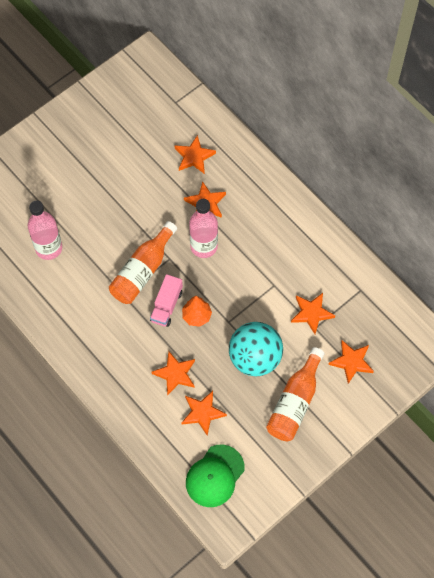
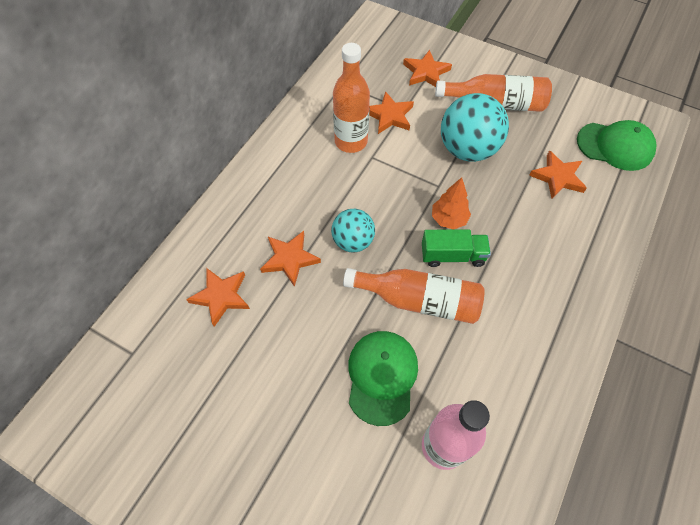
camera: 110 degrees left, 5 degrees down
pink truck [150,274,183,327] -> green truck [422,229,491,267]
orange star [152,351,195,395] -> none
pink bottle [189,199,218,258] -> turquoise ball [331,209,375,253]
none -> orange bottle [333,43,370,153]
none -> green cap [348,331,418,426]

